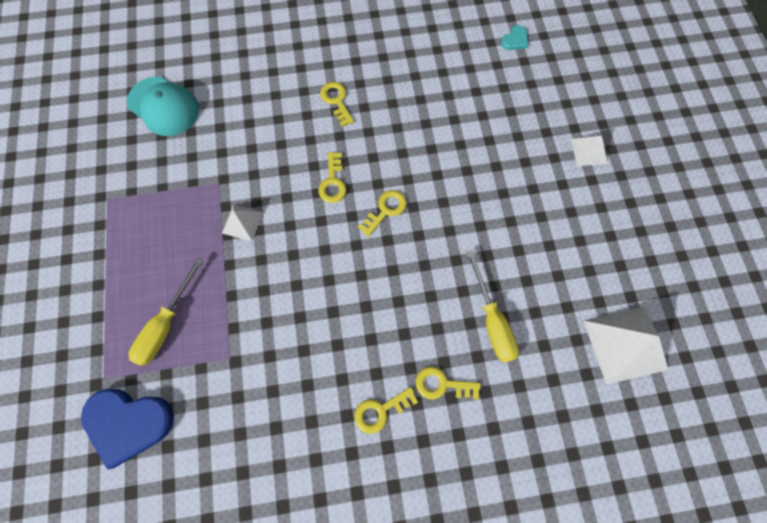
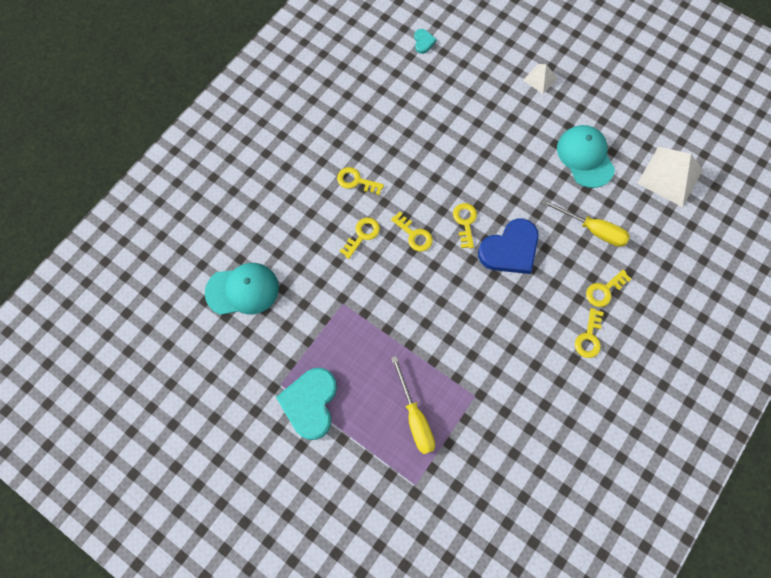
camera: 45 degrees left, 0 degrees up
blue heart [81,389,174,470] -> blue heart moved to [478,219,539,274]
white pyramid [222,205,263,241] -> none
none -> turquoise heart [276,368,337,440]
none -> yellow key [339,218,380,259]
none -> turquoise cap [557,125,615,188]

